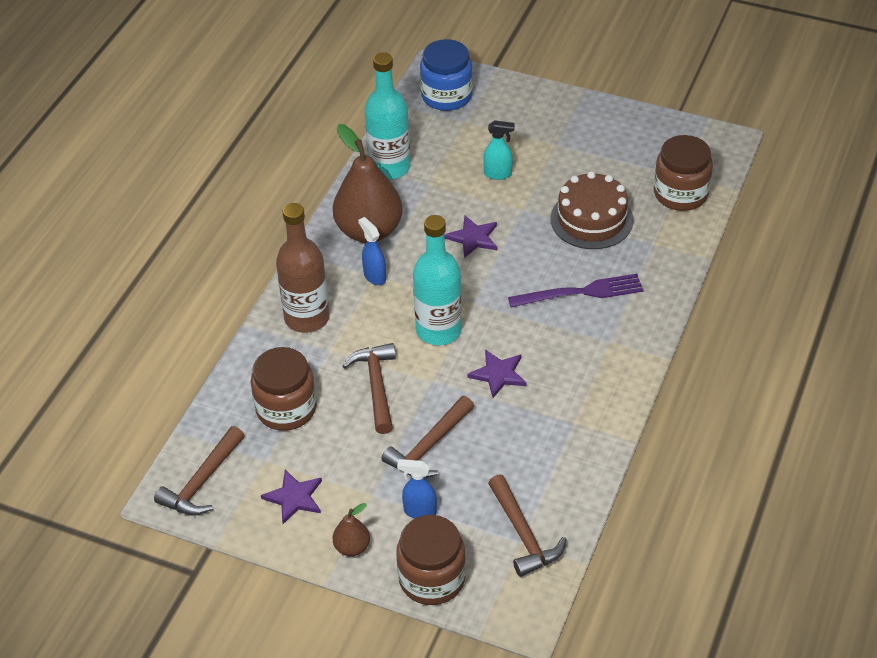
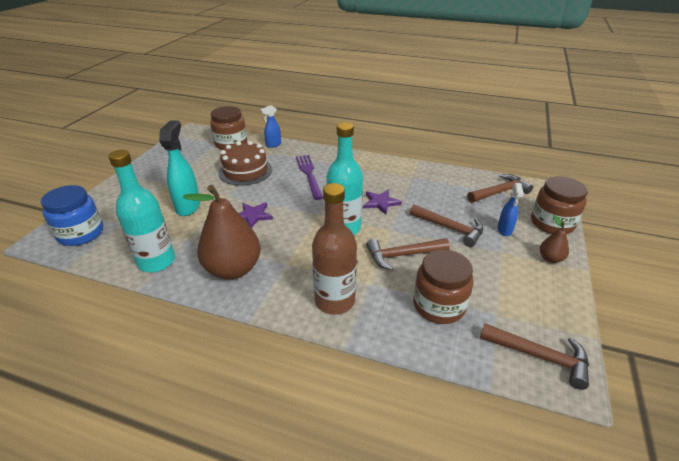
camera: 95 degrees left, 10 degrees down
purple star [261,469,322,524] -> none
blue spray bottle [358,217,386,285] -> blue spray bottle moved to [260,105,281,148]
turquoise spray bottle [483,120,515,180] -> turquoise spray bottle [159,120,200,216], size x1.71

